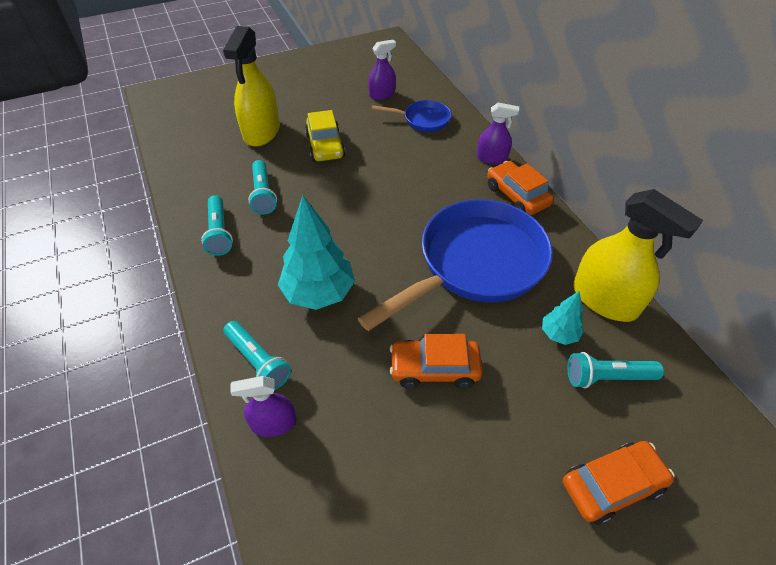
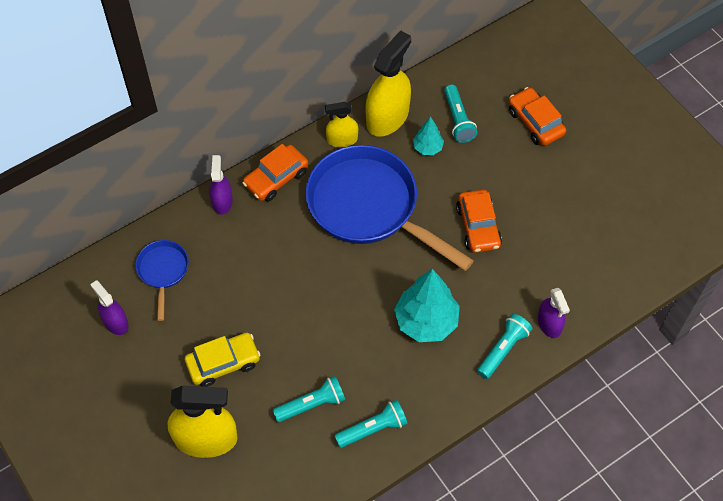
camera: 100 degrees left, 10 degrees up
none -> yellow spray bottle [325,102,358,147]

